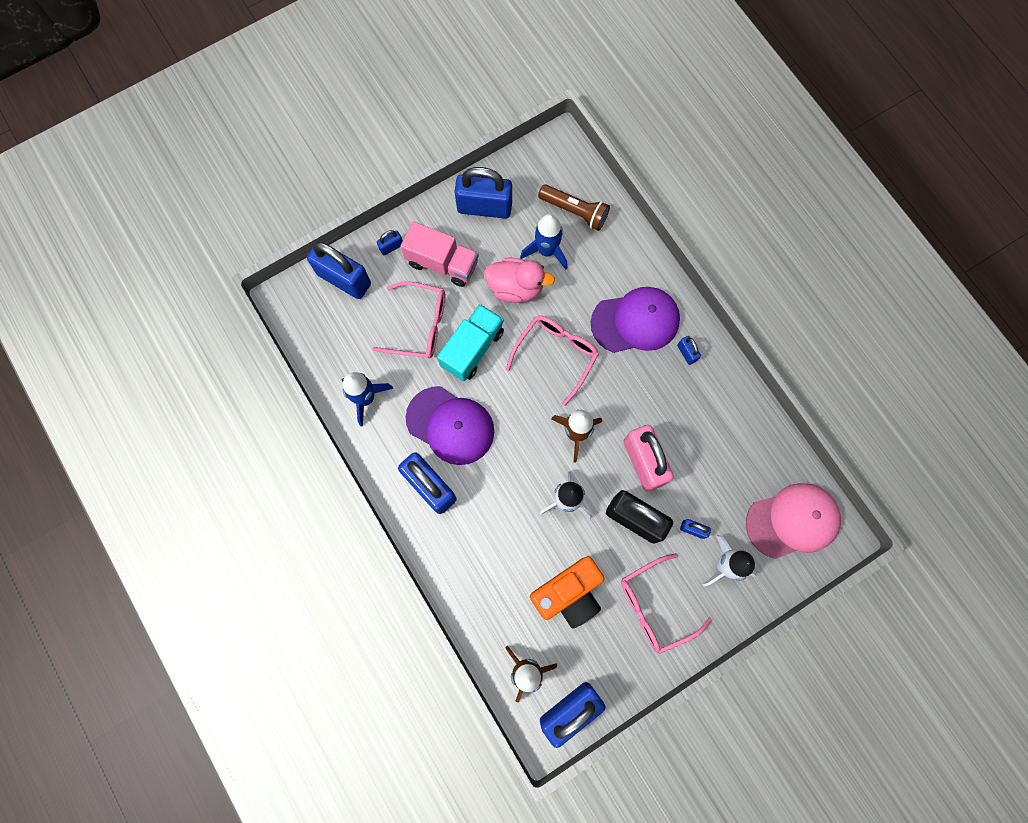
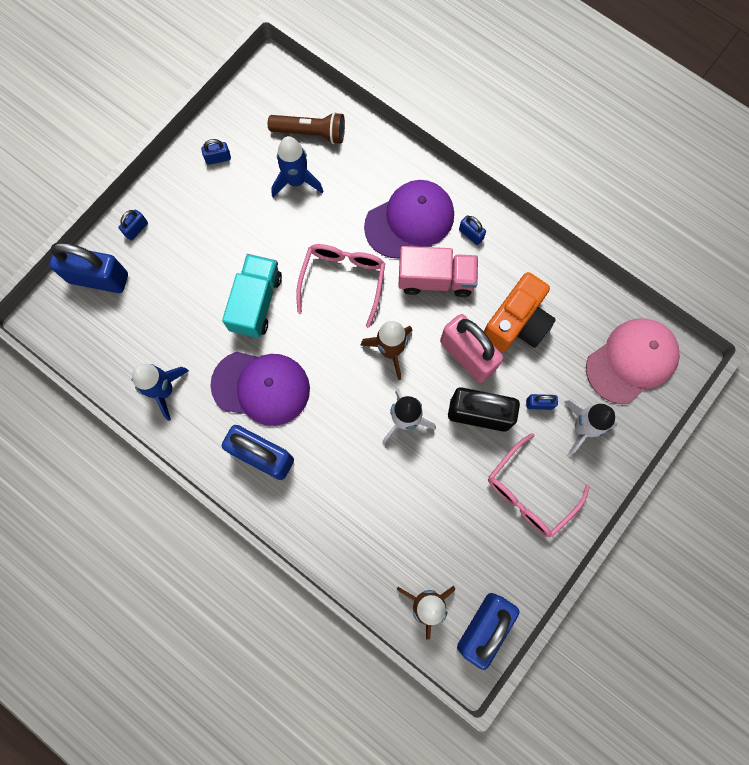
camera: 20 degrees left, 0 degrees up
pink glasses [373,281,445,359] -> none
pink truck [400,221,479,287] -> pink truck moved to [398,246,478,297]
blue padlock [454,167,512,219] -> blue padlock [201,139,231,165], size x0.44
pink duck [484,258,555,303] -> none
orange camera [530,556,605,629] -> orange camera moved to [484,272,556,352]

